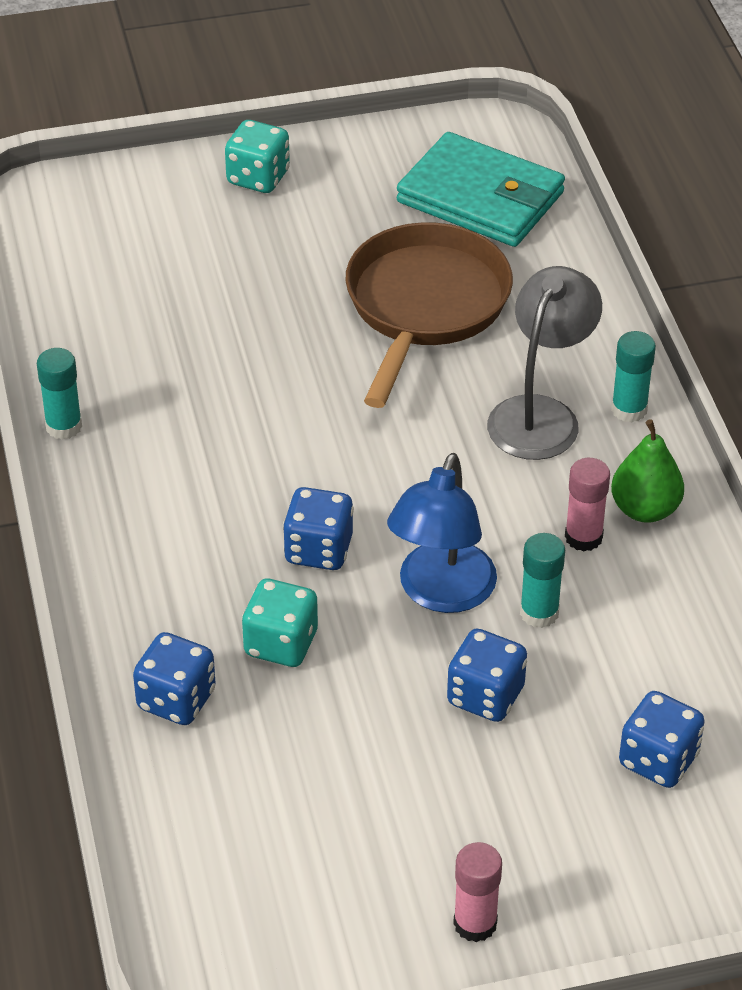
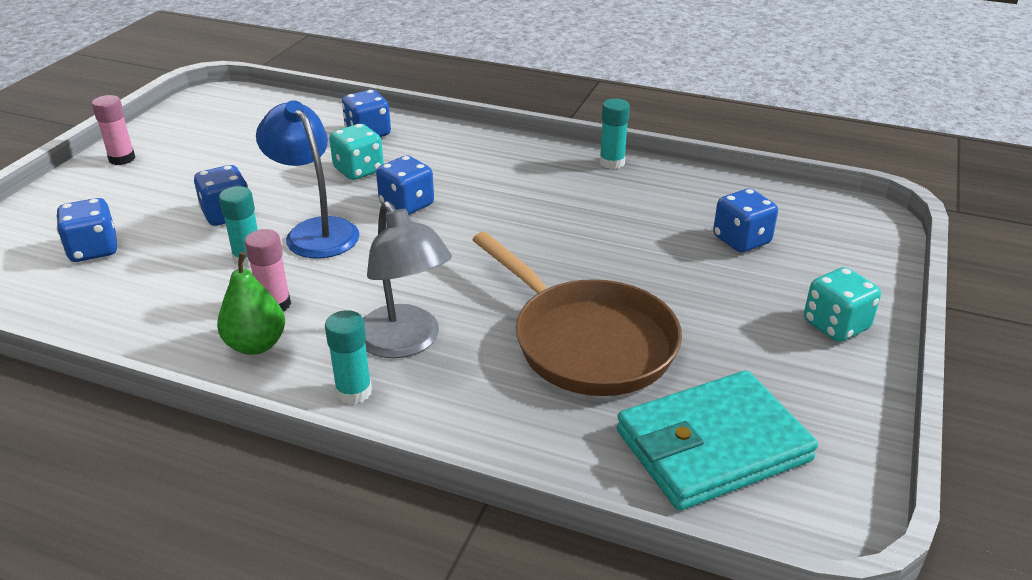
camera: 125 degrees right, 10 degrees down
none -> blue dice [713,189,778,253]

